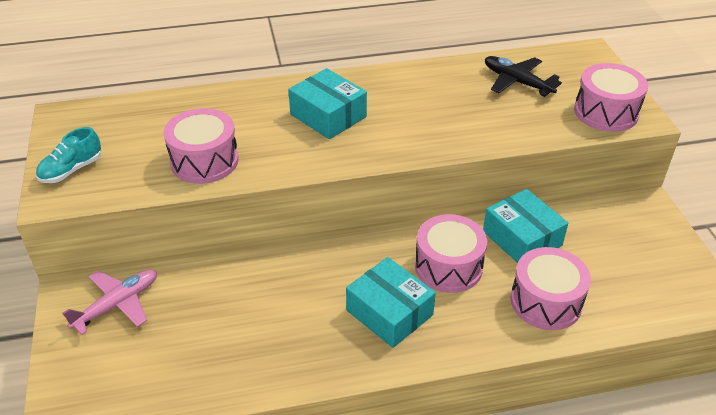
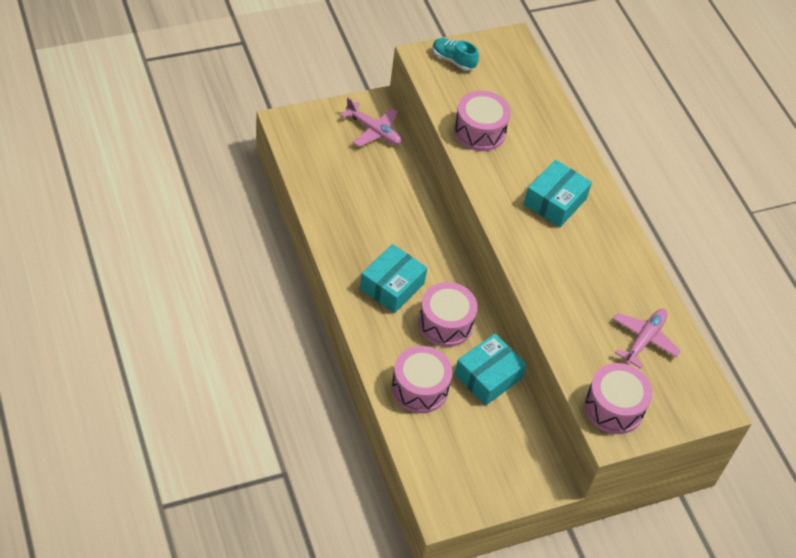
camera: 75 degrees right, 10 degrees up
black plane [485,56,562,97] -> pink plane [613,309,681,369]

